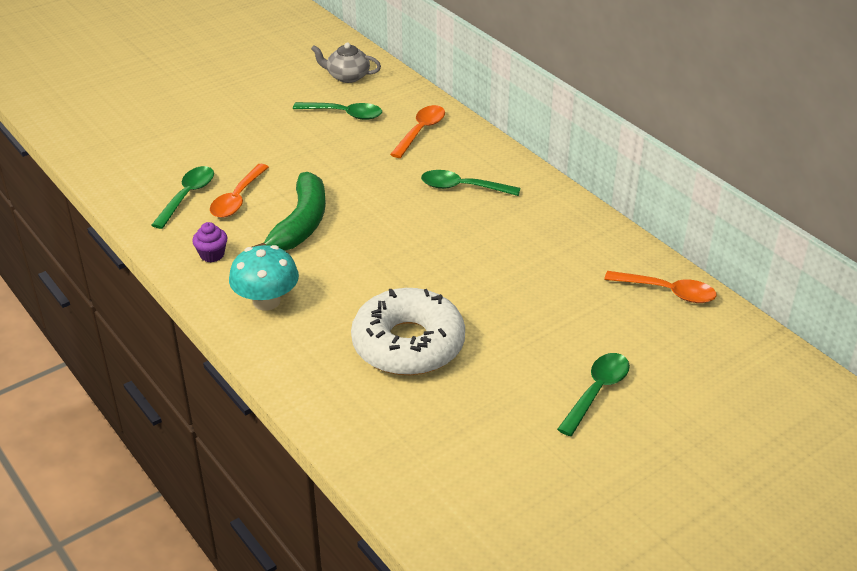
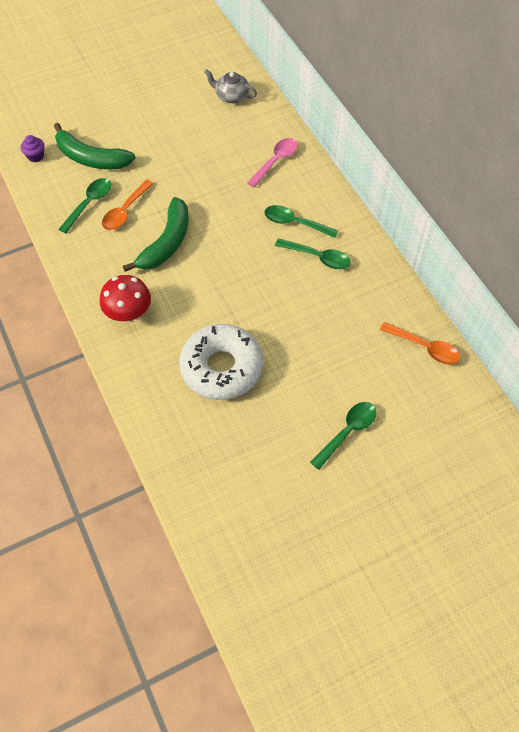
camera: 10 degrees right, 20 degrees up
purple cupcake [192,222,228,262] -> purple cupcake moved to [21,135,44,162]
turquoise mushroom [229,245,299,310] -> red mushroom [99,275,151,321]
green spoon [293,102,382,120] -> green spoon moved to [275,238,351,269]
orange spoon [390,105,445,158] -> pink spoon [247,138,298,187]
none -> green banana [54,123,135,169]

